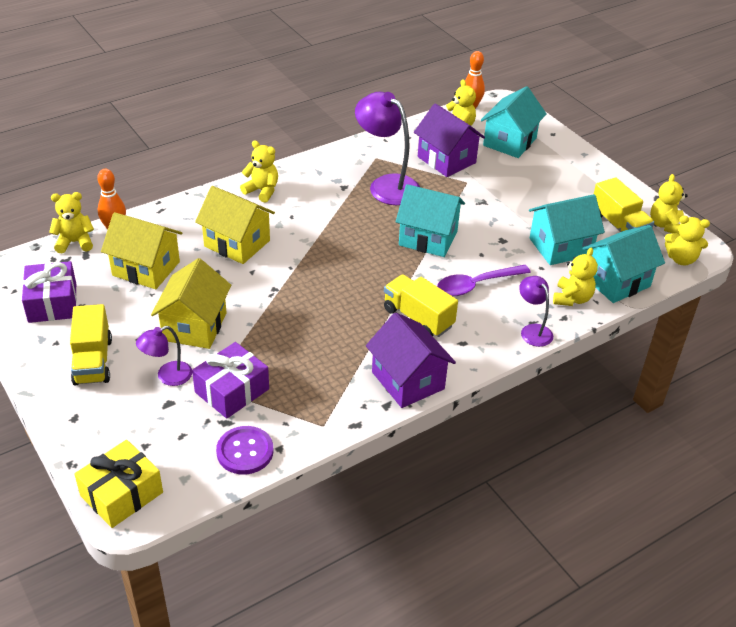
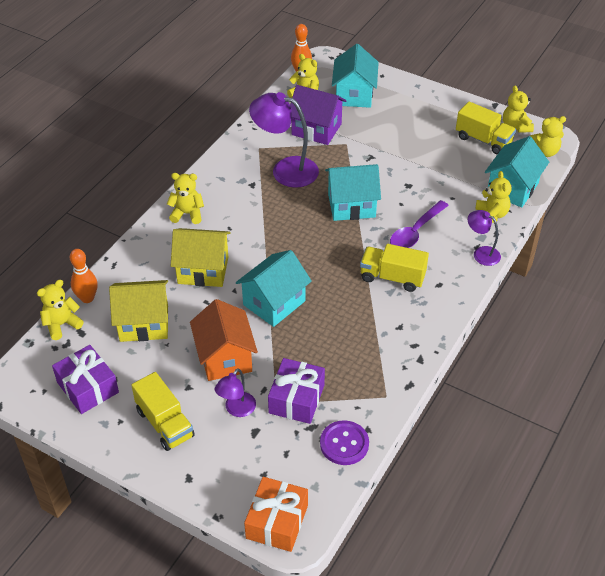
camera: 25 degrees left, 5 degrees up
yellow gift [74,440,163,528] -> orange gift [244,477,308,552]
yellow house [151,258,231,349] -> orange house [190,299,258,381]
purple house [366,312,456,408] -> none
turquoise house [529,194,605,265] -> turquoise house moved to [236,250,312,327]

